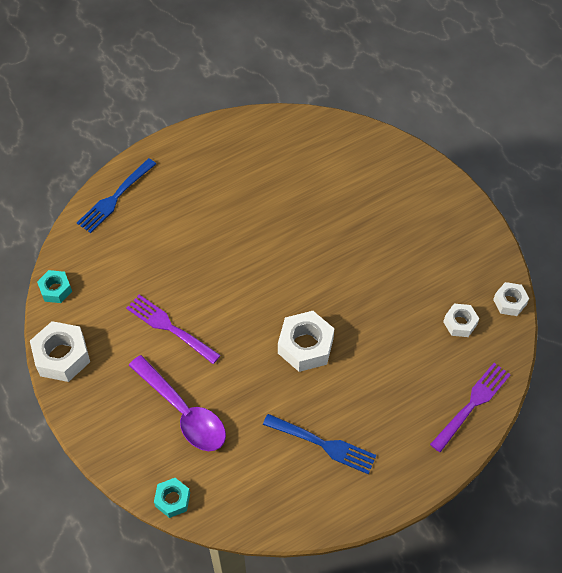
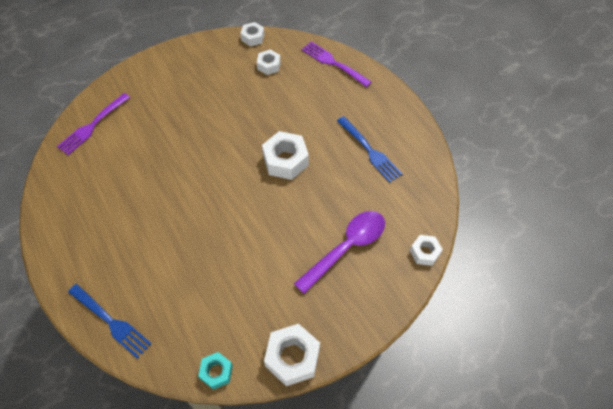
camera: 90 degrees left, 0 degrees up
purple fork [126,295,221,364] -> purple fork moved to [57,93,130,155]
turquoise nut [154,478,190,518] -> white nut [410,235,443,266]
blue fork [263,414,376,474] -> blue fork turned 120 degrees clockwise [337,116,403,183]

